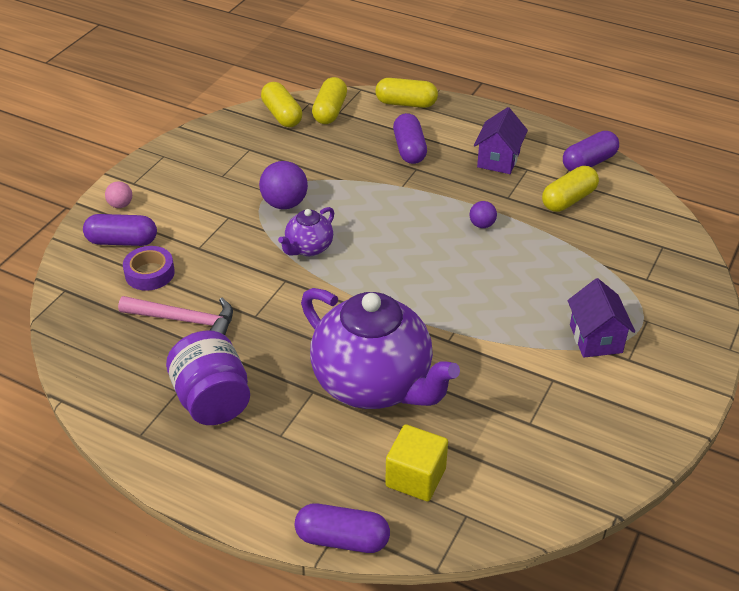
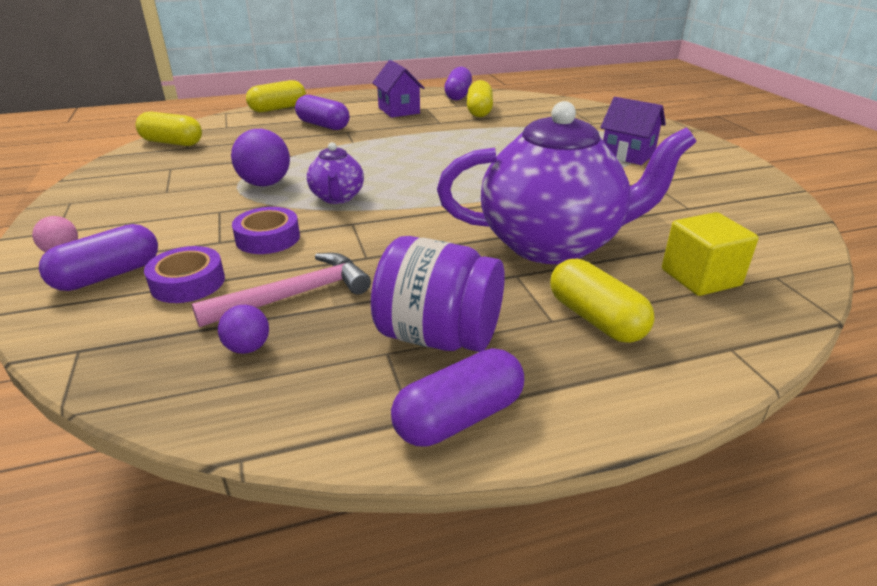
camera: 45 degrees left, 10 degrees down
purple capsule [295,503,390,553] -> purple capsule moved to [391,348,524,447]
yellow capsule [312,77,347,124] -> yellow capsule moved to [550,259,655,343]
purple ball [470,201,497,228] -> purple ball moved to [218,305,269,354]
none -> purple tape [232,207,300,254]

